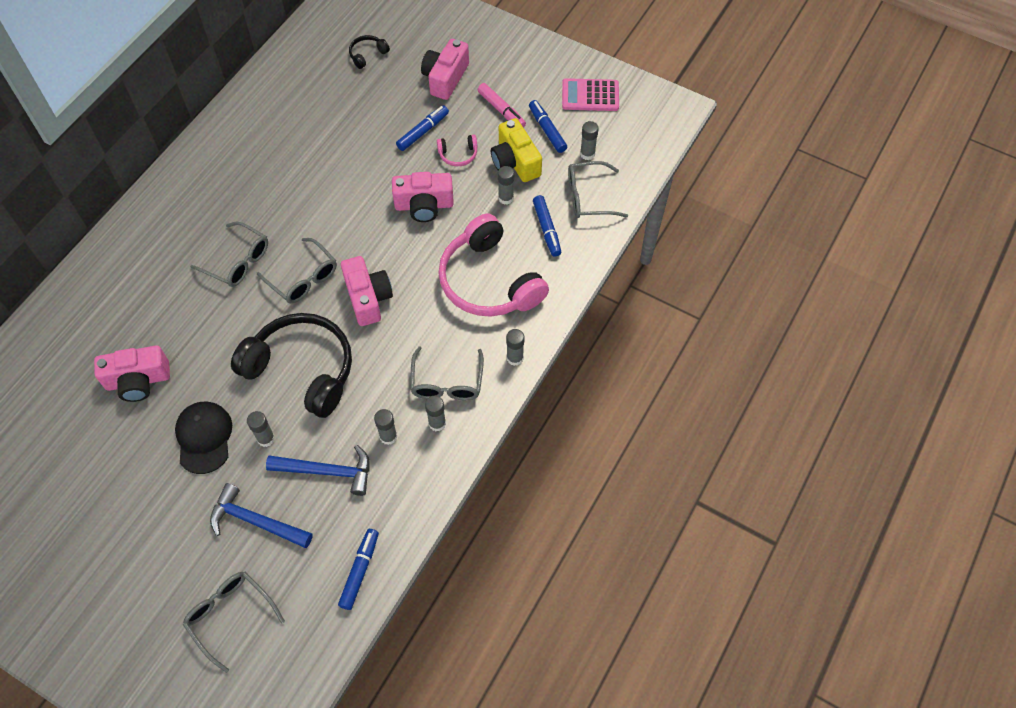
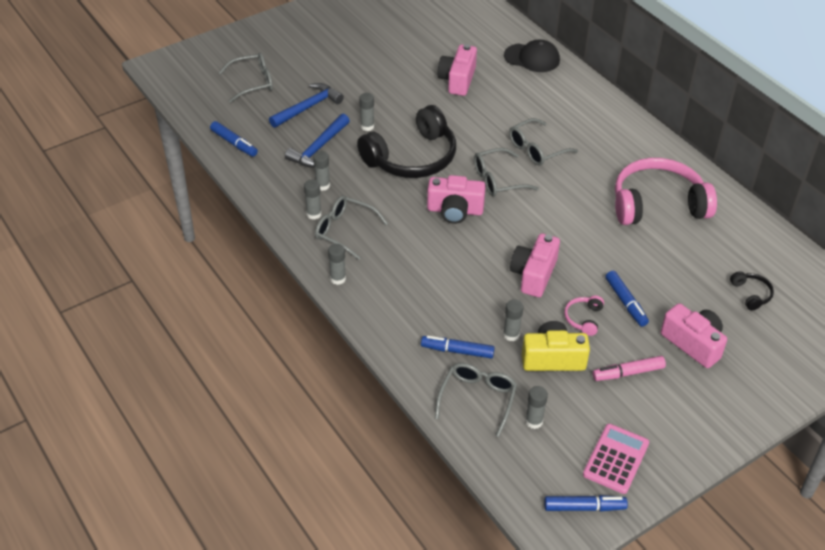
camera: 115 degrees right, 15 degrees down
black cap [175,402,232,474] -> black cap moved to [504,39,560,72]
pink headphones [438,214,549,317] -> pink headphones moved to [615,158,717,225]
blue marker [529,100,567,153] -> blue marker moved to [544,495,628,511]

